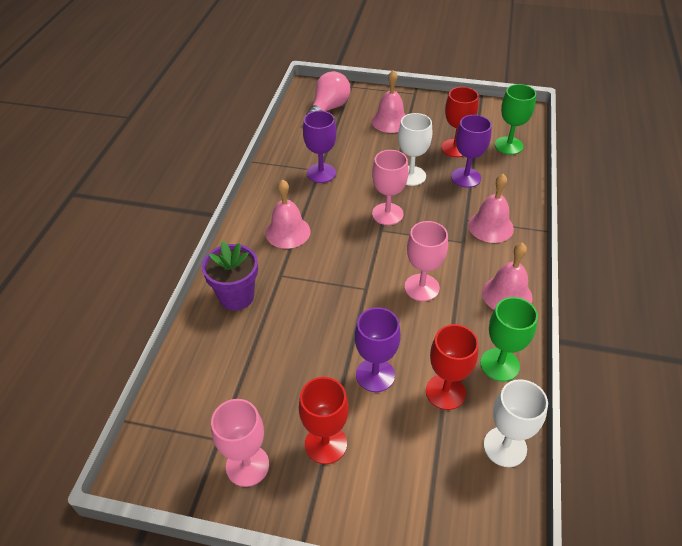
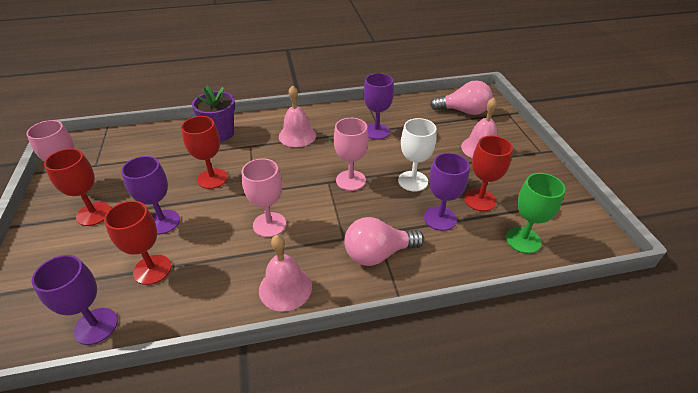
camera: 65 degrees right, 5 degrees down
pink bell [468,174,514,243] -> pink light bulb [344,217,424,266]
green goblet [480,297,538,382] -> none
white goblet [484,379,548,467] -> purple goblet [31,255,118,345]
none -> red goblet [181,116,228,189]

